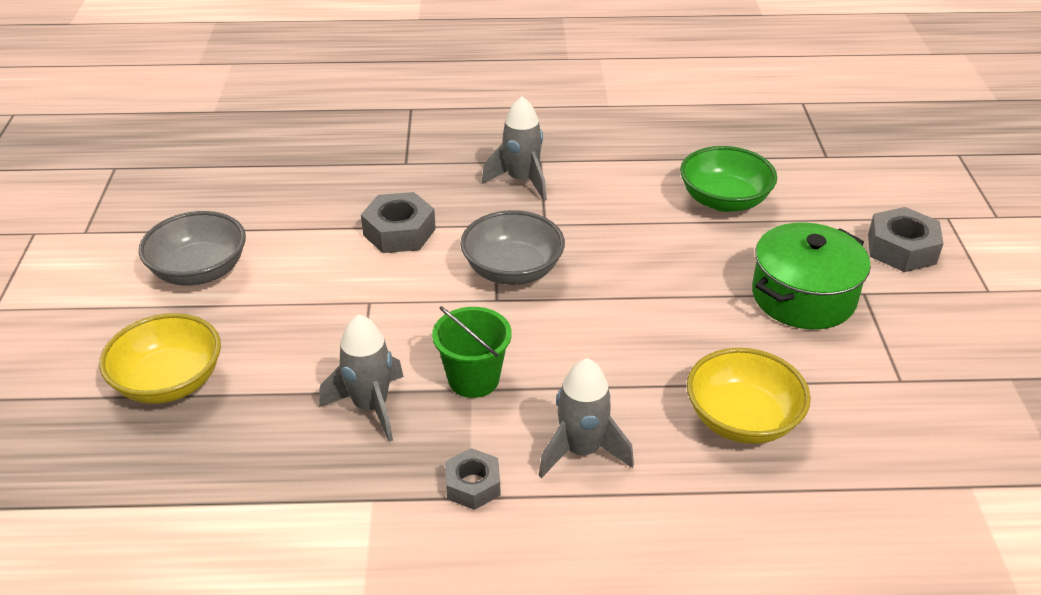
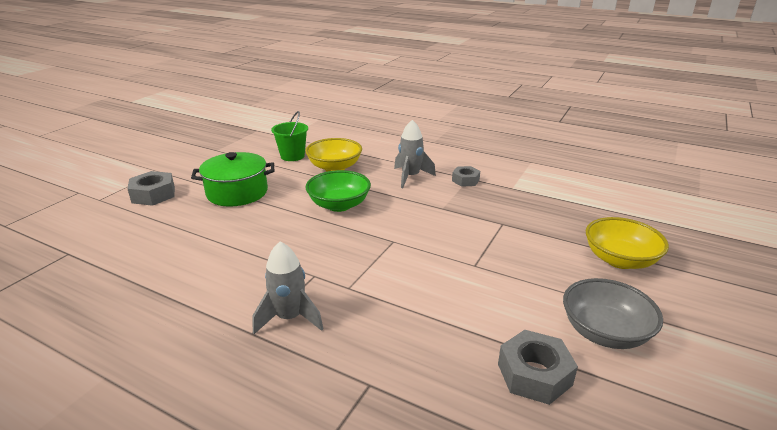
camera: 150 degrees left, 10 degrees down
grey rocket [319,315,404,442] -> none
grey nut [361,192,436,253] -> grey nut moved to [498,330,578,405]
green bucket [432,306,512,398] -> green bucket moved to [271,111,308,161]
grey bowl [460,210,565,285] -> none
green bowl [680,146,777,212] -> green bowl moved to [305,170,371,212]

